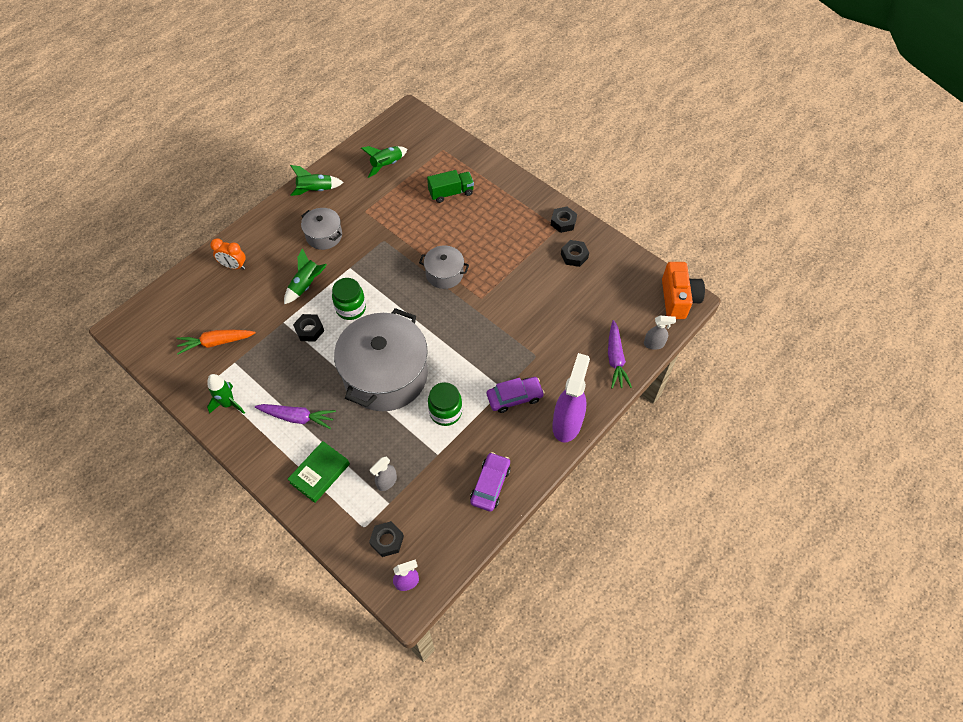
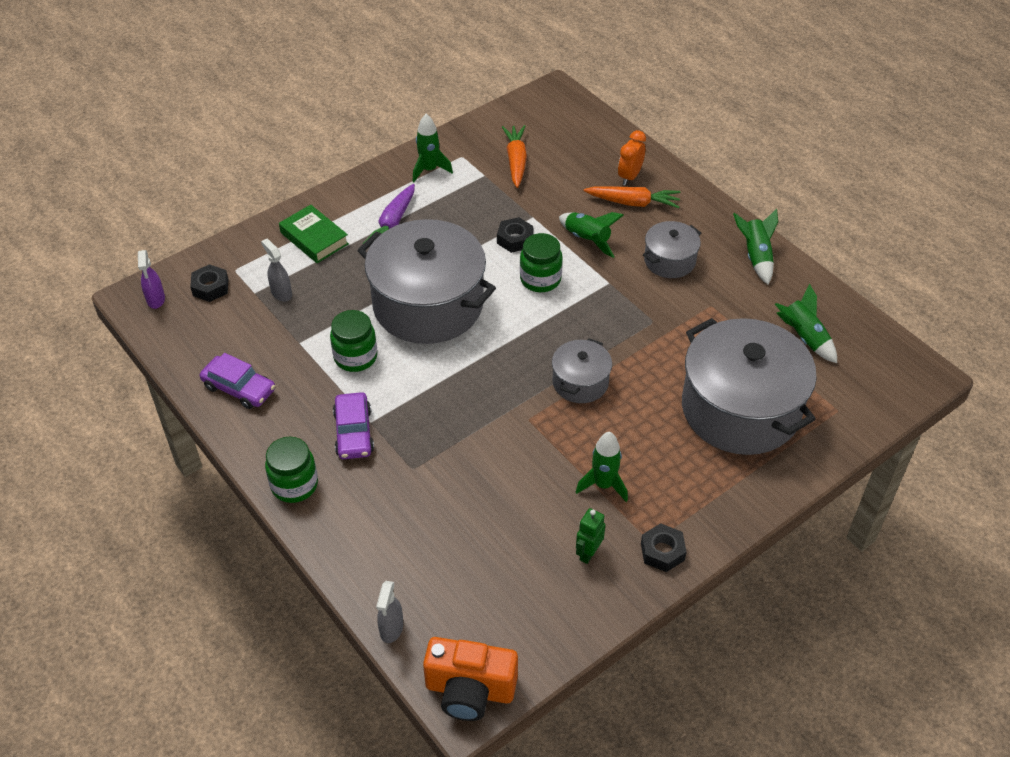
camera: 100 degrees right, 10 degrees down
green truck [427,170,474,203] -> grey pot [682,318,817,455]
purple spray bottle [552,353,590,443] -> green jar [265,437,318,503]
black nut [561,240,589,267] -> green robot [576,508,605,564]
purple carrot [608,320,632,389] -> none
none -> green rocket [576,432,628,502]
none -> orange carrot [584,186,680,208]

